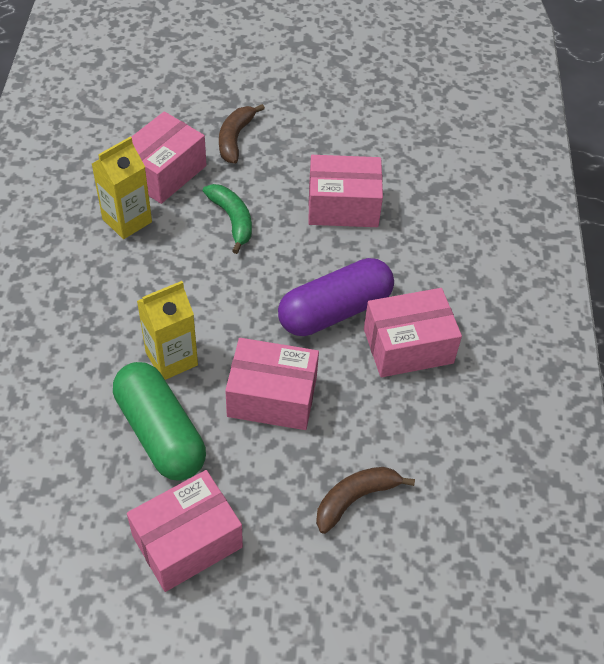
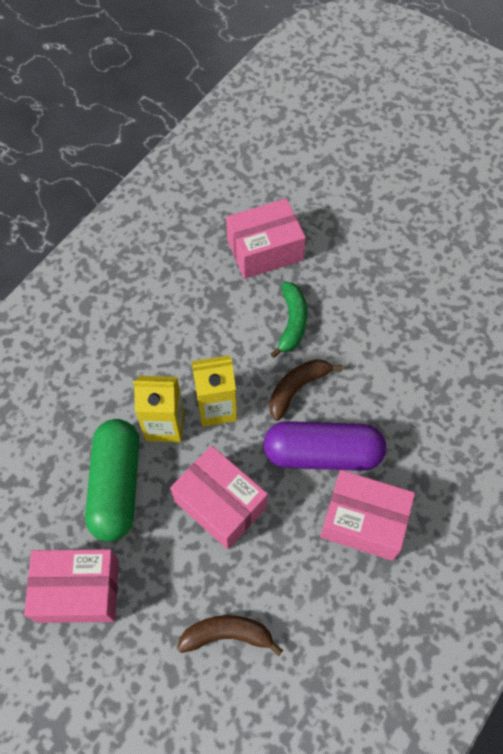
camera: 35 degrees right, 10 degrees up
yellow carton [92,137,152,239] -> yellow carton moved to [192,355,237,427]
brown banana [219,104,265,164] -> brown banana moved to [269,359,343,421]
pink box [308,155,383,227] -> none

